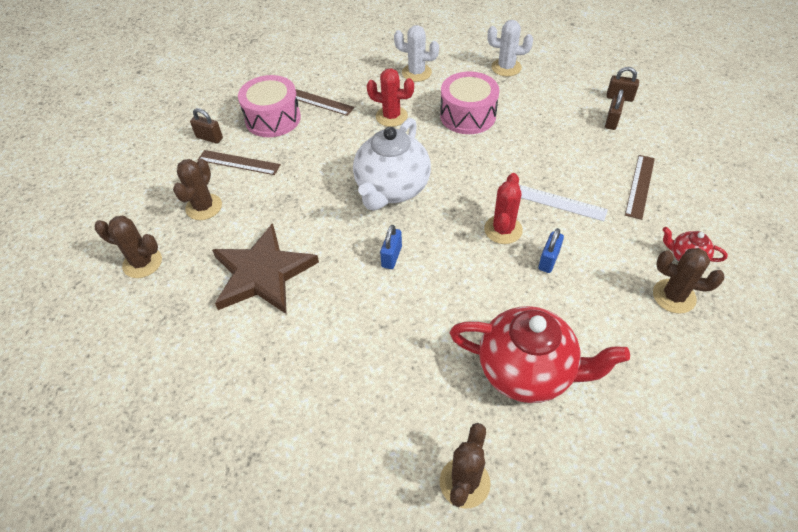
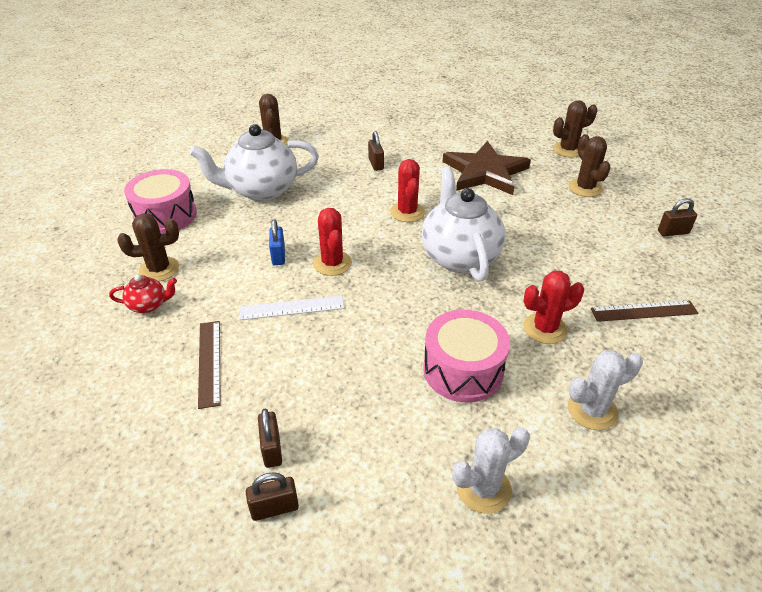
camera: 145 degrees right, 10 degrees down
brown ruler [198,150,281,175] -> none
pink drum [238,75,301,137] -> pink drum moved to [124,169,197,234]
blue padlock [380,225,402,269] -> red cactus [390,159,425,222]
red teapot [450,306,630,403] -> white teapot [190,124,319,201]
none -> brown padlock [368,131,384,171]

